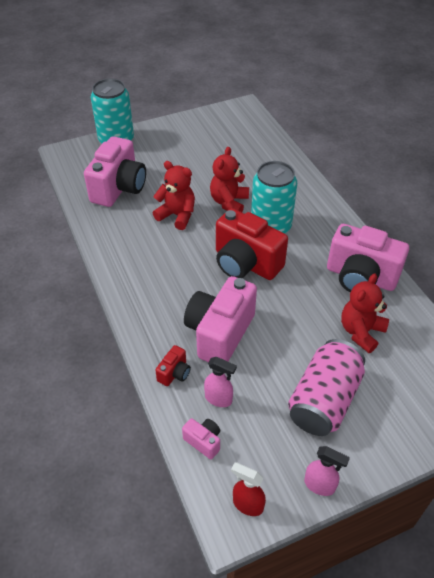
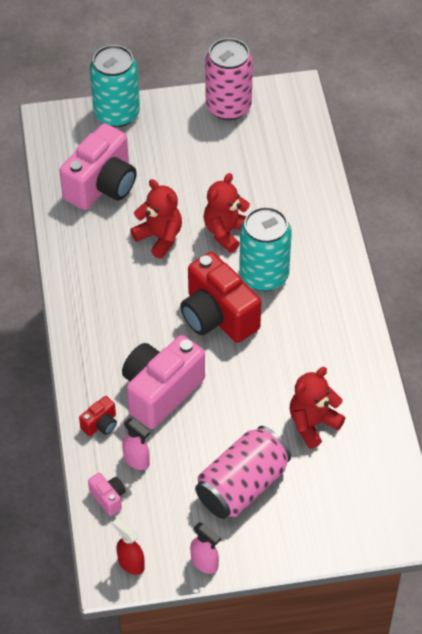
camera: 15 degrees right, 5 degrees up
pink camera [327,224,409,292] -> none
none -> pink can [205,38,253,120]

